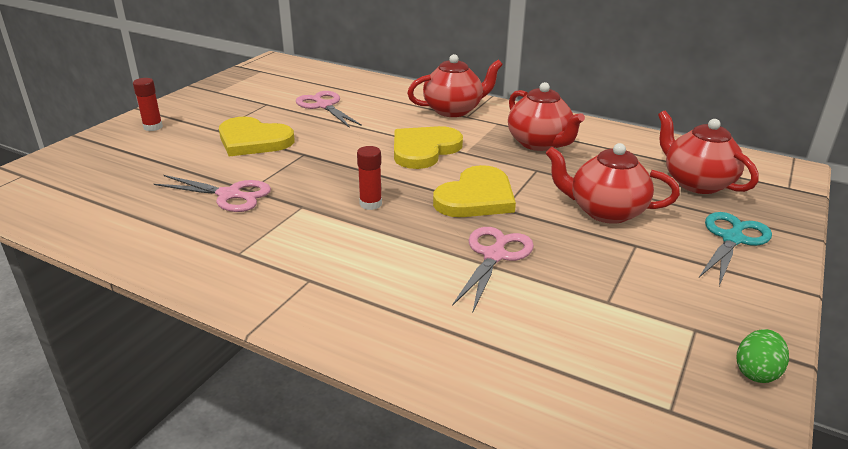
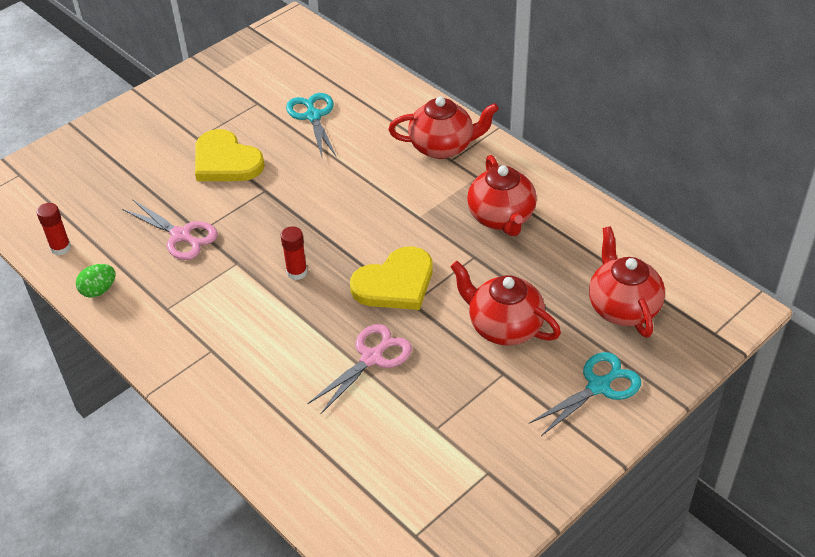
camera: 20 degrees right, 15 degrees up
red glue stick [133,78,163,131] -> red glue stick moved to [37,203,71,255]
pink scissors [296,91,362,128] -> turquoise scissors [286,93,336,157]
yellow heart [394,126,463,169] -> none
green egg [737,329,789,383] -> green egg moved to [76,264,115,298]

